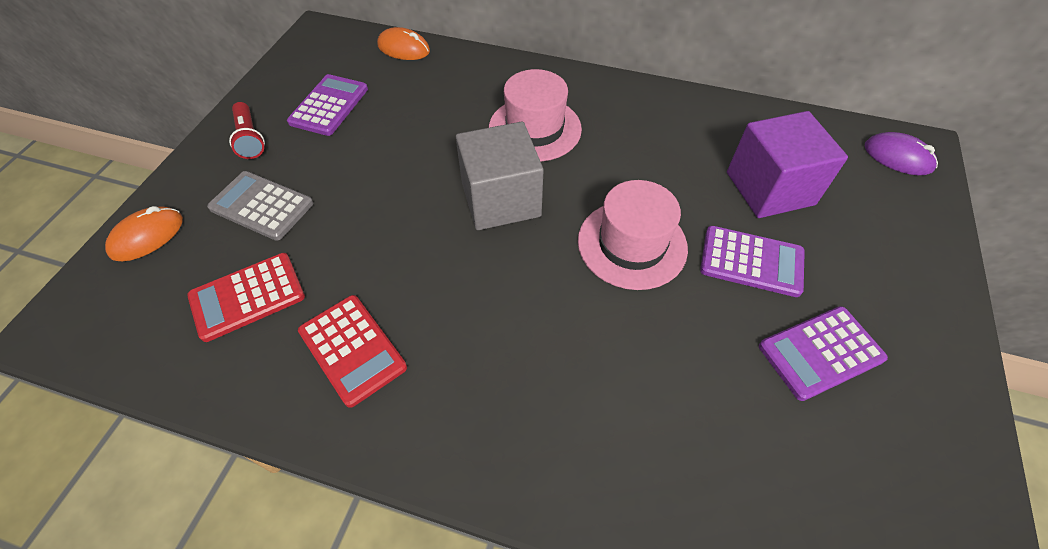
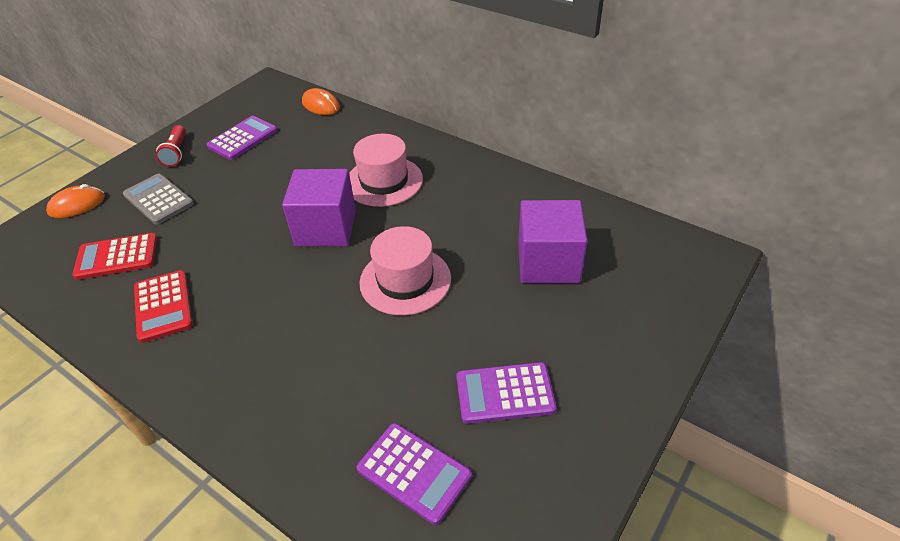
camera: 20 degrees right, 10 degrees down
grey cube [456,122,543,230] -> purple cube [282,169,356,246]
purple calculator [700,226,805,297] -> purple calculator moved to [357,423,472,525]
purple mouse [865,132,938,175] -> none

